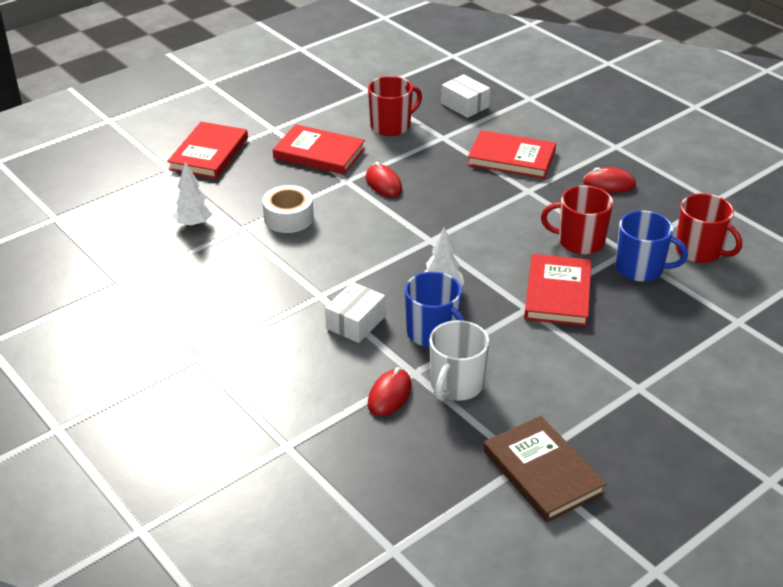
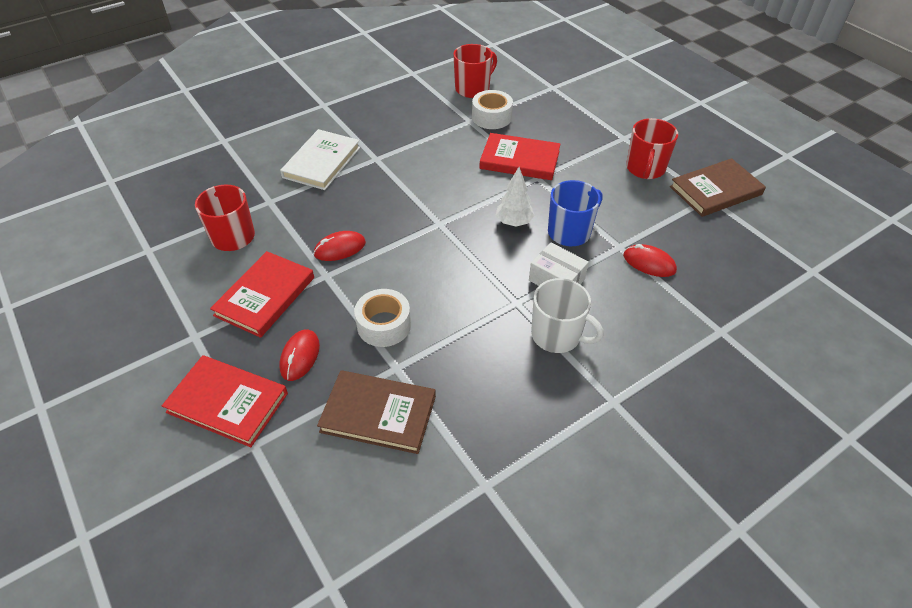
camera: 85 degrees left, 10 degrees up
white tree [171,162,212,227] -> brown book [317,370,436,454]
white mug [429,320,489,401] -> white mug moved to [531,278,604,353]
white box [441,74,490,118] -> none
red book [467,130,556,179] -> white book [280,129,360,190]
red mug [541,185,613,255] -> red mug moved to [626,118,678,179]
red mouse [583,167,636,193] -> red mouse moved to [279,330,320,381]
blue mug [615,211,688,282] -> white tape [472,90,513,129]

